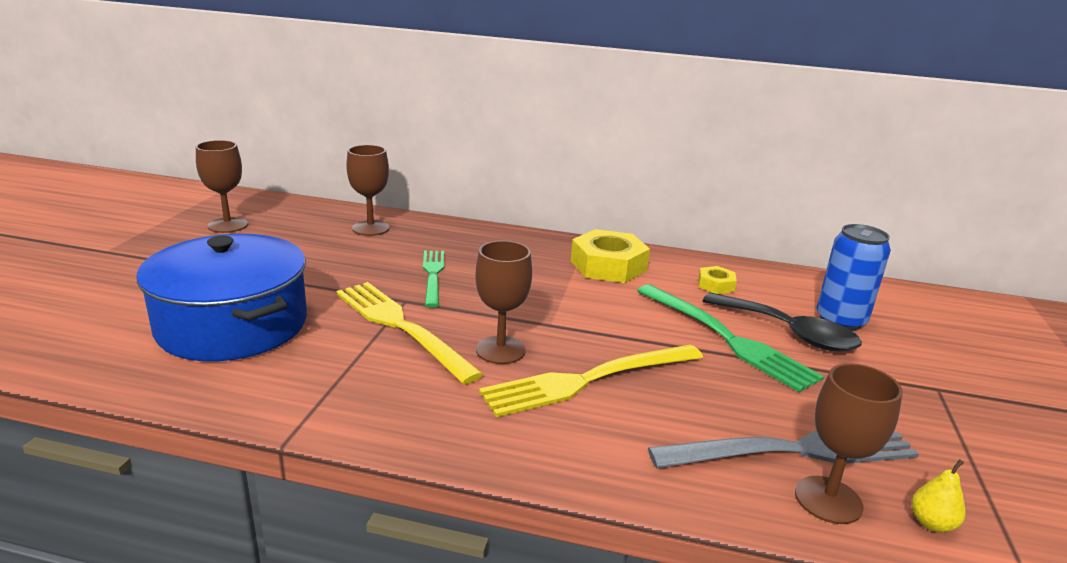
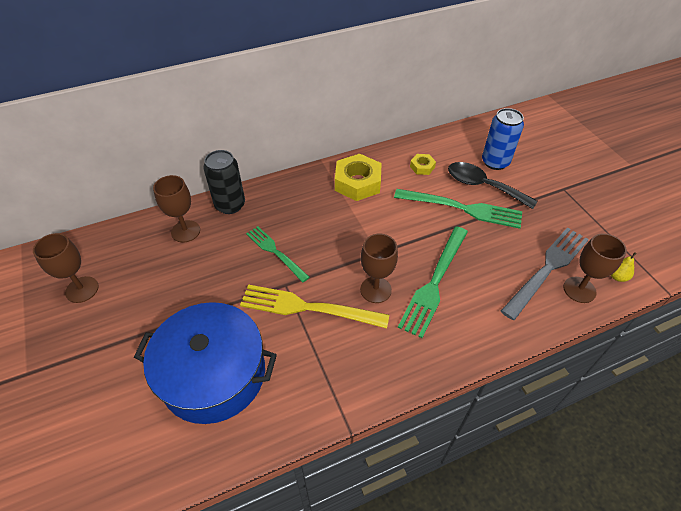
camera: 35 degrees left, 25 degrees up
yellow fork [479,344,703,417] -> green fork [398,226,468,338]
black spoon [702,293,862,351] -> black spoon turned 150 degrees counterclockwise [448,162,537,209]
none -> black can [203,150,245,214]

